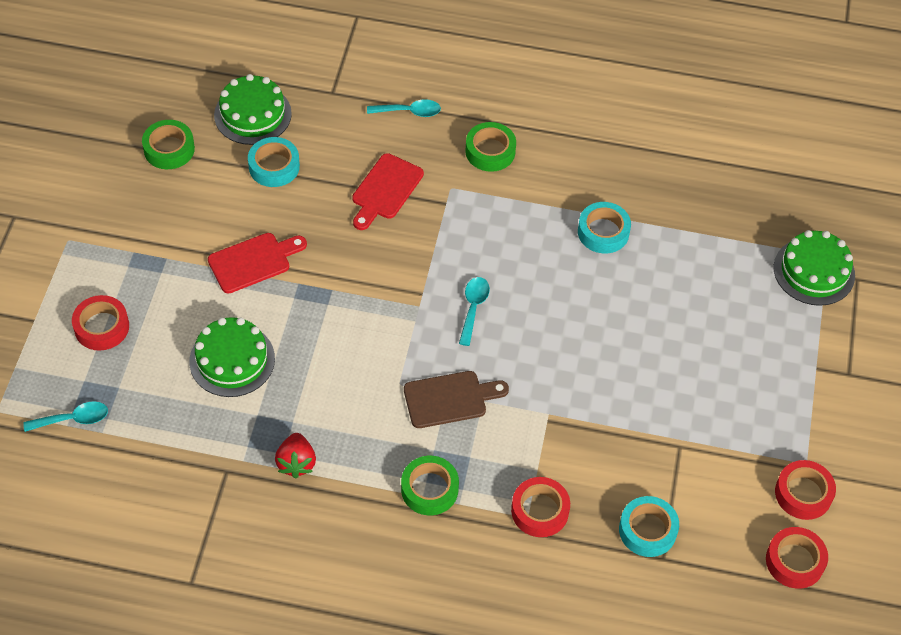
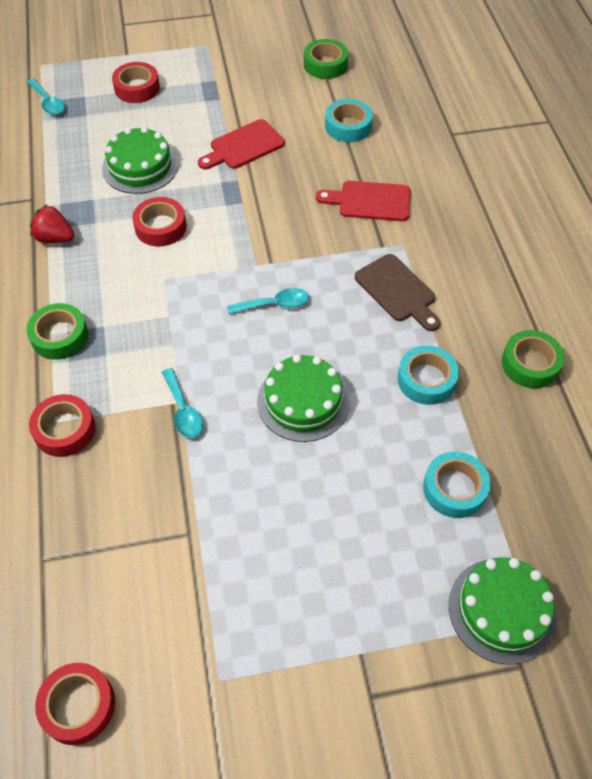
camera: 70 degrees right, 0 degrees up
red cutting board [208,233,307,293] -> red cutting board turned 105 degrees clockwise [198,119,285,169]
green cake [214,74,292,145] -> green cake moved to [257,354,349,442]
red strawberry [275,433,316,478] -> red strawberry turned 45 degrees clockwise [30,205,75,243]
turquoise spoon [367,99,441,117] -> turquoise spoon moved to [162,368,203,438]
brown cutting board [404,371,509,428] -> brown cutting board moved to [355,254,440,331]
green tape [465,122,516,172] -> green tape moved to [501,330,565,388]
turquoise tape [619,496,679,557] -> turquoise tape moved to [423,451,491,518]
red tape [775,460,836,520] -> red tape moved to [132,197,186,247]

